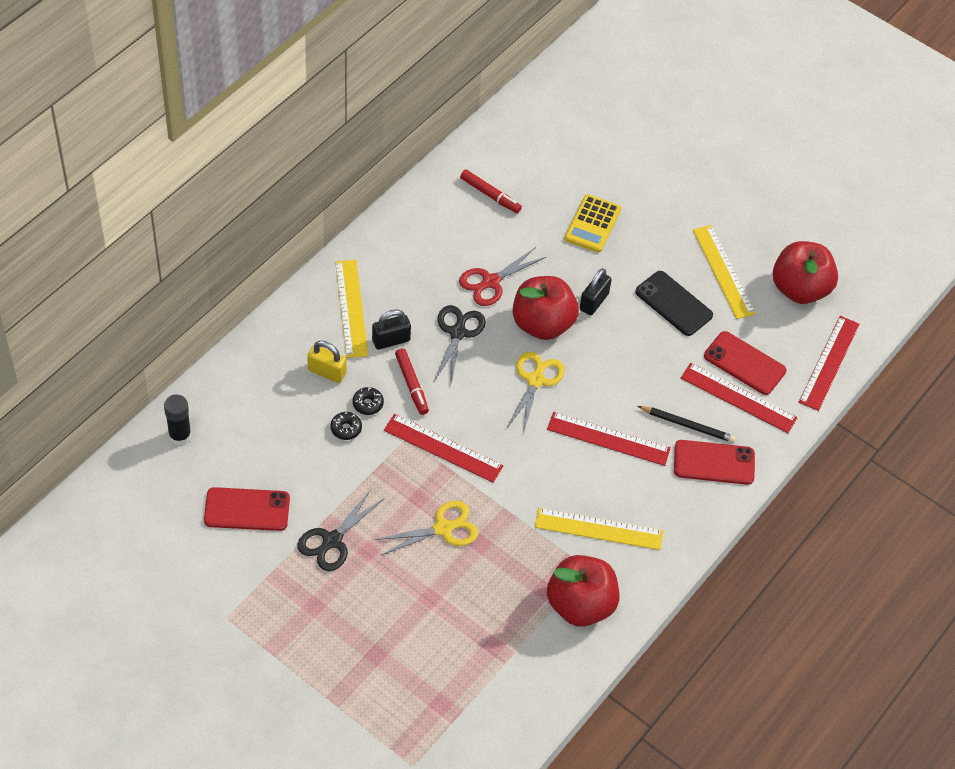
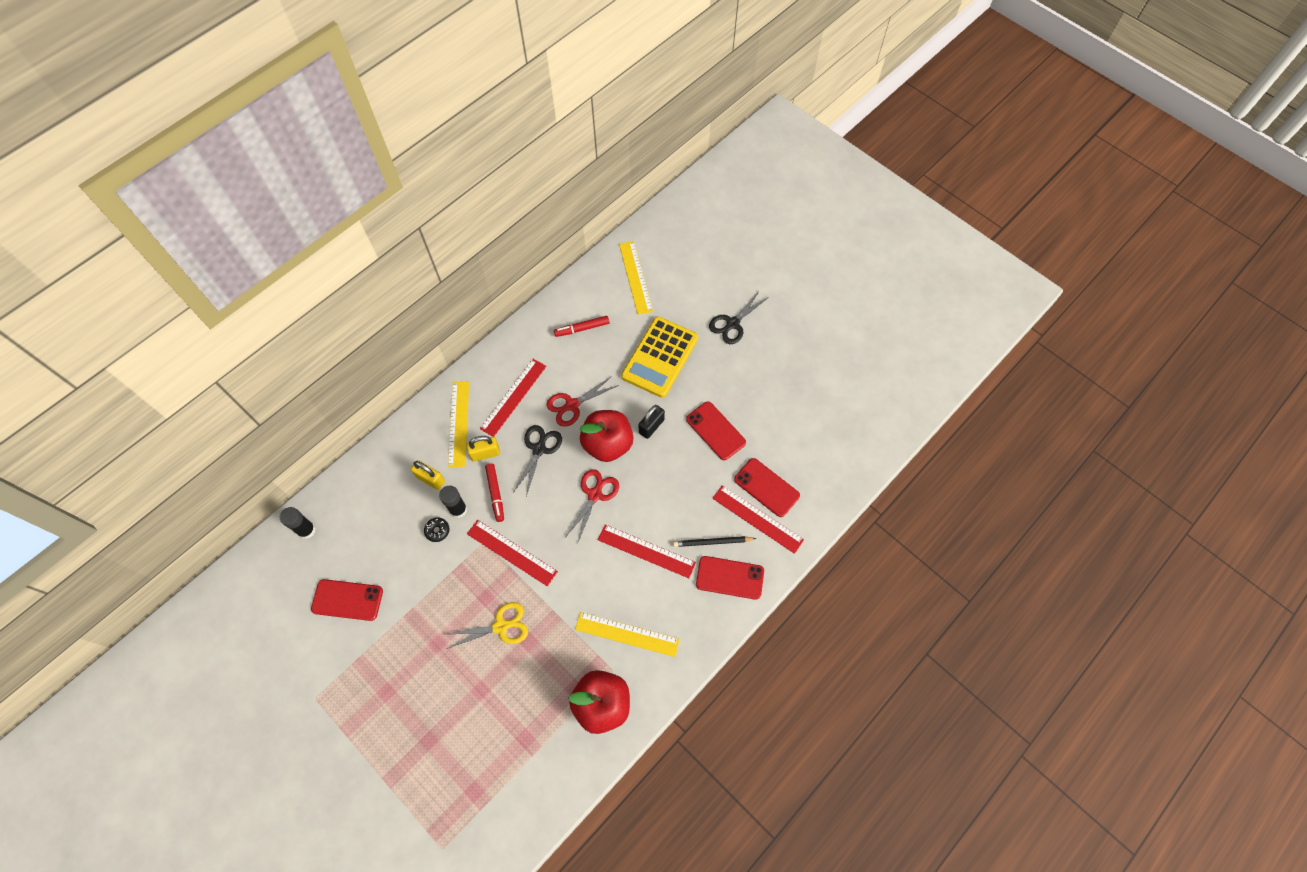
camera: 10 degrees right, 10 degrees up
black scissors [298,489,385,571] -> black scissors moved to [709,290,770,344]
black donut [353,387,384,415] -> black glue stick [439,486,467,518]
black padlock [372,310,411,350] -> yellow padlock [466,436,500,462]
red marker [460,169,522,213] -> red marker turned 120 degrees clockwise [554,316,610,337]
yellow scissors [507,352,565,433] -> red scissors [566,469,619,544]
yellow calculator [565,194,621,253] -> yellow calculator [621,317,698,398], size x1.59
black phone [635,271,713,336] -> red phone [686,401,746,460]
black pencil [638,406,736,443] -> black pencil turned 150 degrees clockwise [673,536,756,547]
yellow ruler [693,225,756,319] -> yellow ruler moved to [619,241,653,315]
red apple [773,241,838,304] -> none
red ruler [799,316,860,411] -> red ruler moved to [480,359,546,437]

